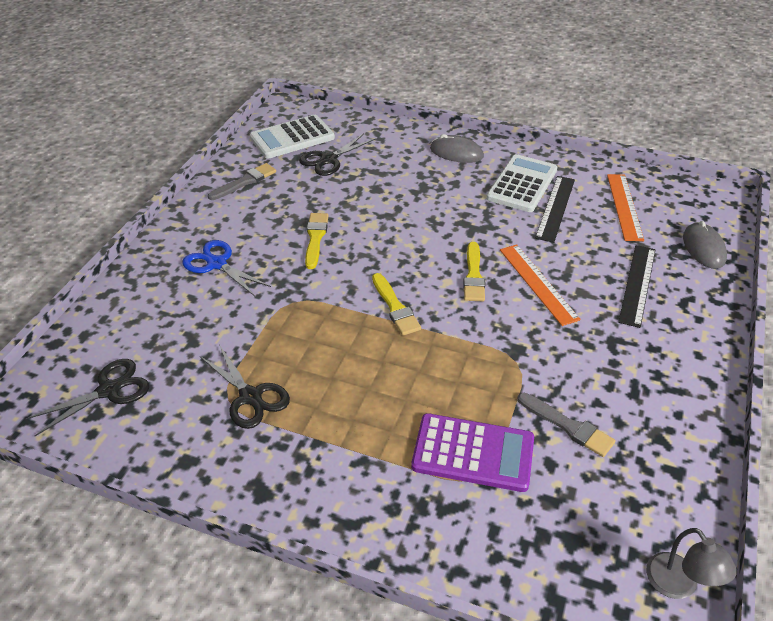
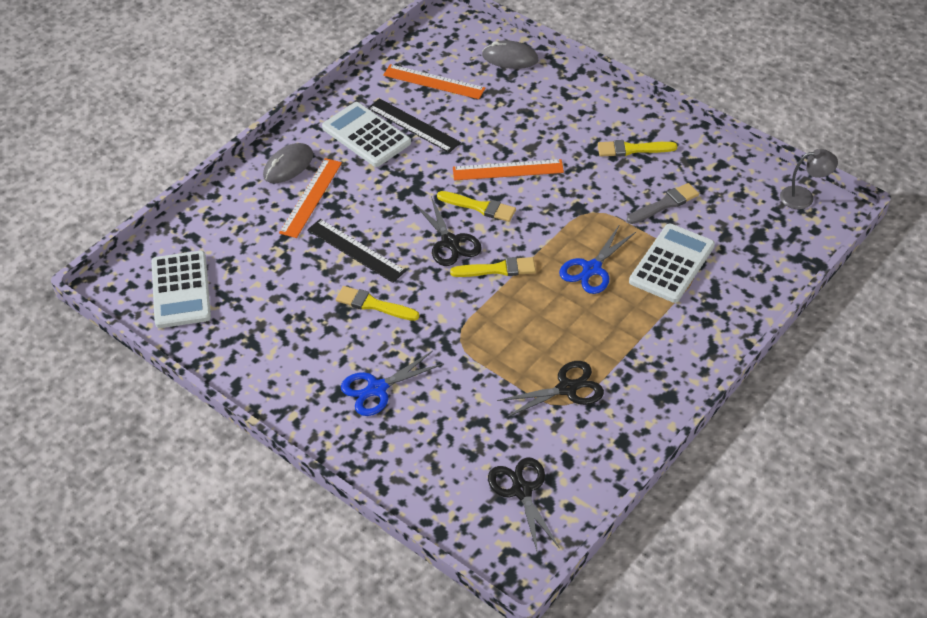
camera: 70 degrees left, 5 degrees up
grey brush [208,163,276,200] -> none
black scissors [299,133,376,176] -> black scissors moved to [414,197,482,266]
purple calculator [411,413,534,492] -> white calculator [629,223,715,303]
black ruler [618,245,656,328] -> black ruler moved to [307,219,406,283]
none -> orange ruler [279,158,342,238]
none -> blue scissors [559,224,636,294]
none -> yellow brush [598,140,677,157]

